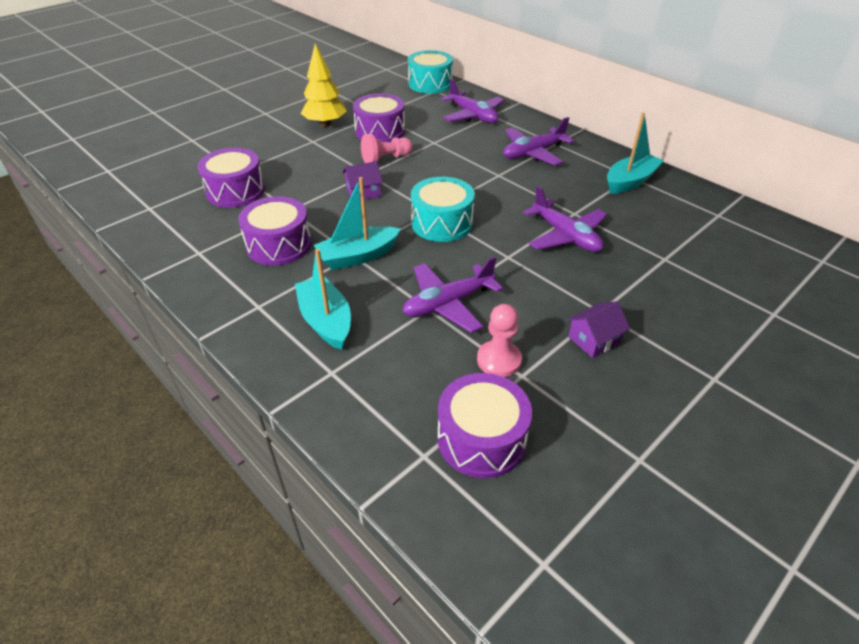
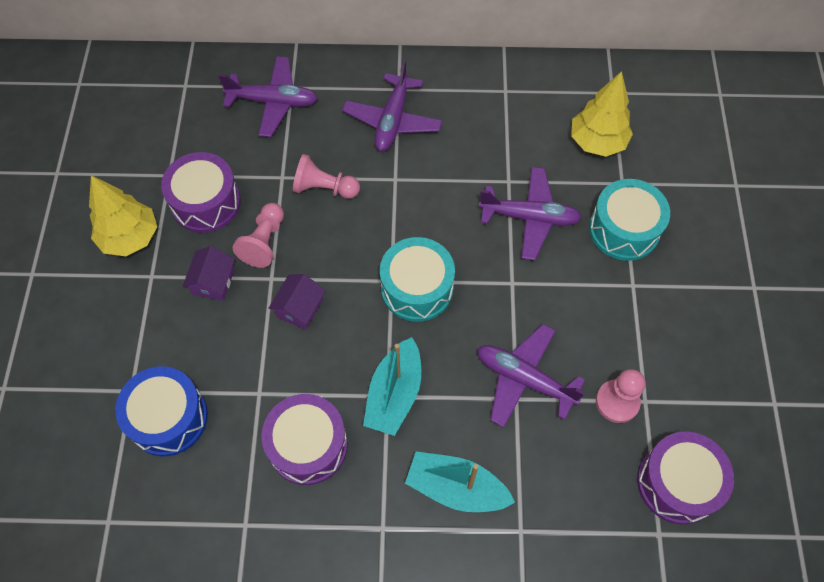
camera: 45 degrees left, 20 degrees up
purple drum [197,148,265,208] -> blue drum [115,366,208,456]
purple plane [403,256,503,333] -> purple plane turned 105 degrees clockwise [477,324,585,428]
turquoise drum [408,50,453,94] -> turquoise drum moved to [589,179,670,261]
purple house [567,301,630,358] -> purple house moved to [182,246,235,301]
turquoise boat [607,113,664,194] -> none
none -> pink pawn [293,154,360,199]
none -> yellow tree [571,71,633,157]

